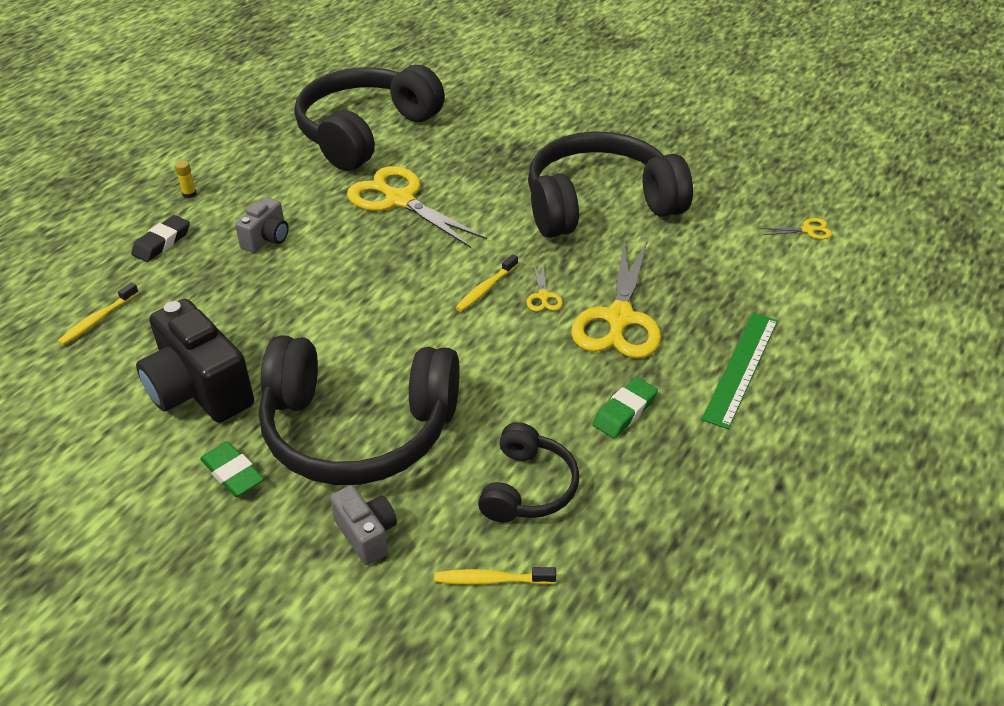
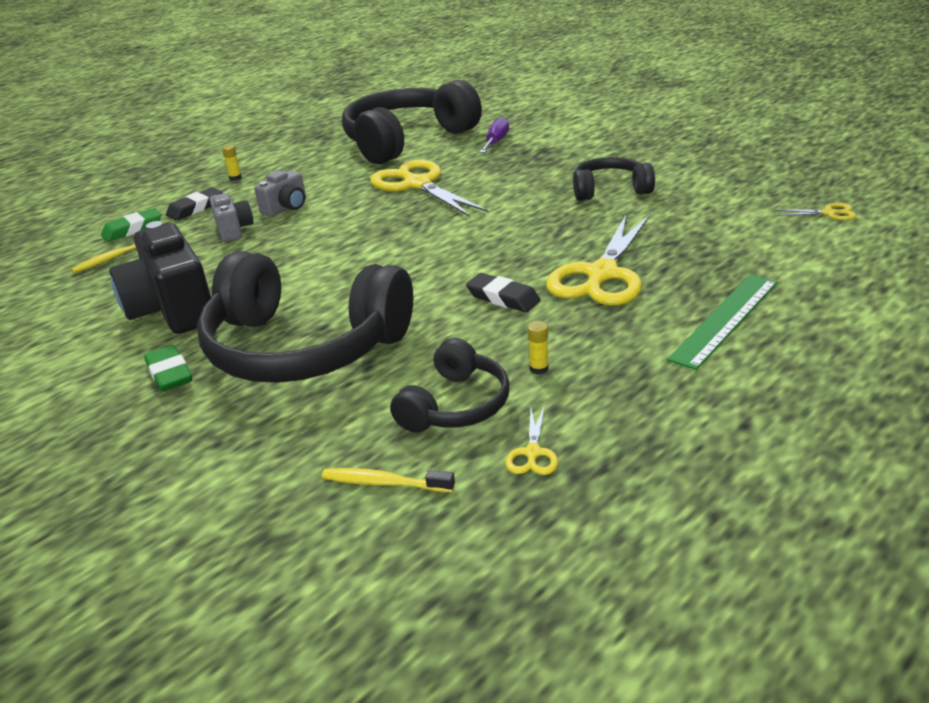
camera: 15 degrees right, 10 degrees down
grey camera [330,485,397,565] -> grey camera moved to [210,193,254,242]
yellow toothbrush [455,254,518,312] -> none
yellow scissors [527,264,563,312] -> yellow scissors moved to [505,405,558,475]
black headphones [528,131,693,238] -> black headphones [573,157,655,201], size x0.51
green eraser [592,377,658,438] -> green eraser moved to [101,208,161,242]
none -> black eraser [466,273,540,312]
none -> purple screwdriver [480,117,509,153]
none -> yellow glue stick [528,321,549,375]

